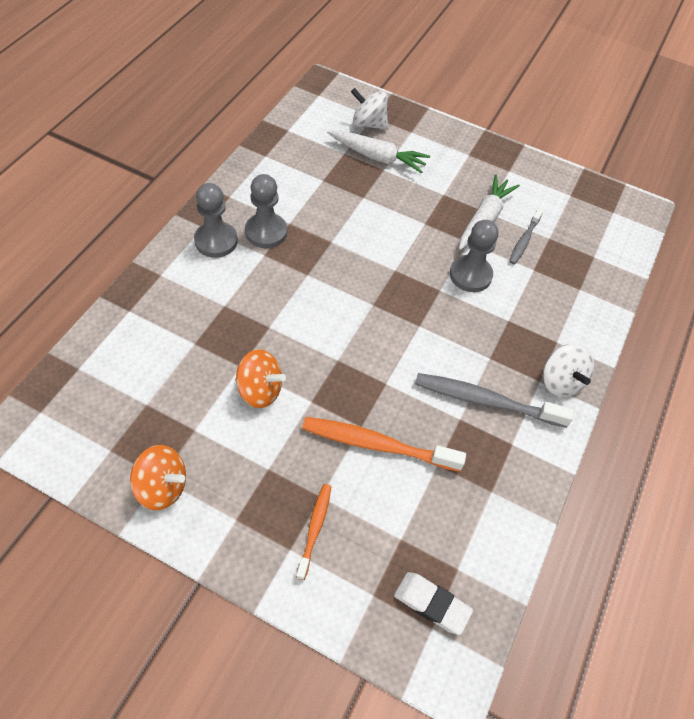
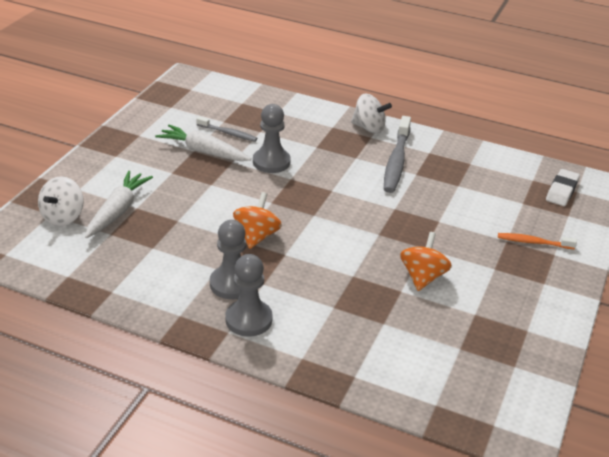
camera: 90 degrees left, 20 degrees down
orange spinning top [130,445,186,510] -> orange spinning top moved to [233,192,282,249]
orange toothbrush [302,417,466,472] -> none
white spinning top [543,344,594,397] -> white spinning top turned 45 degrees clockwise [351,94,392,134]

